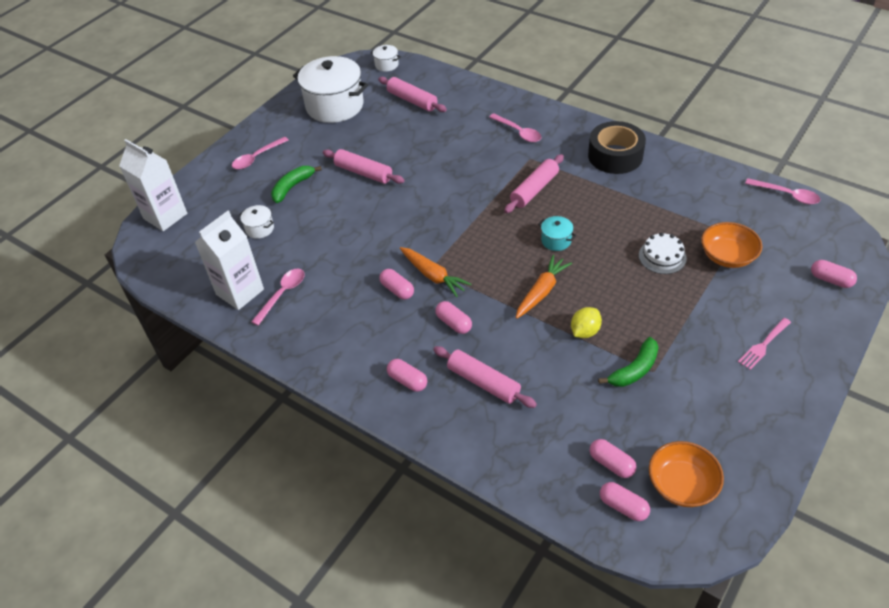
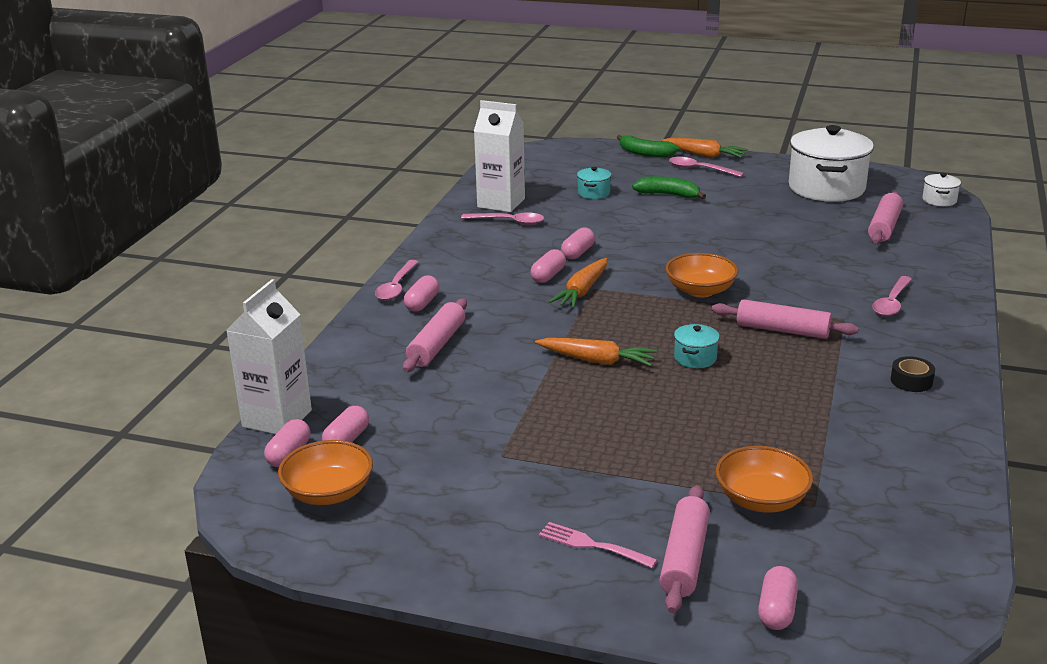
camera: 70 degrees right, 20 degrees down
white carton [119,139,187,231] -> white carton moved to [226,279,312,434]
white pot [240,205,274,239] -> turquoise pot [577,167,611,199]
pink rolling pin [323,149,404,184] -> pink rolling pin moved to [659,485,710,613]
pink capsule [435,301,472,334] -> pink capsule moved to [561,227,595,259]
yellow lemon [571,307,602,338] -> none
black tape [588,121,646,174] -> black tape [891,356,935,392], size x0.47
green banana [598,337,659,387] -> green banana moved to [617,135,680,157]
white cake [639,233,687,274] -> none
pink spoon [745,178,820,205] -> pink spoon moved to [375,260,418,300]
none -> orange carrot [661,138,748,158]
none -> orange bowl [665,253,739,298]

